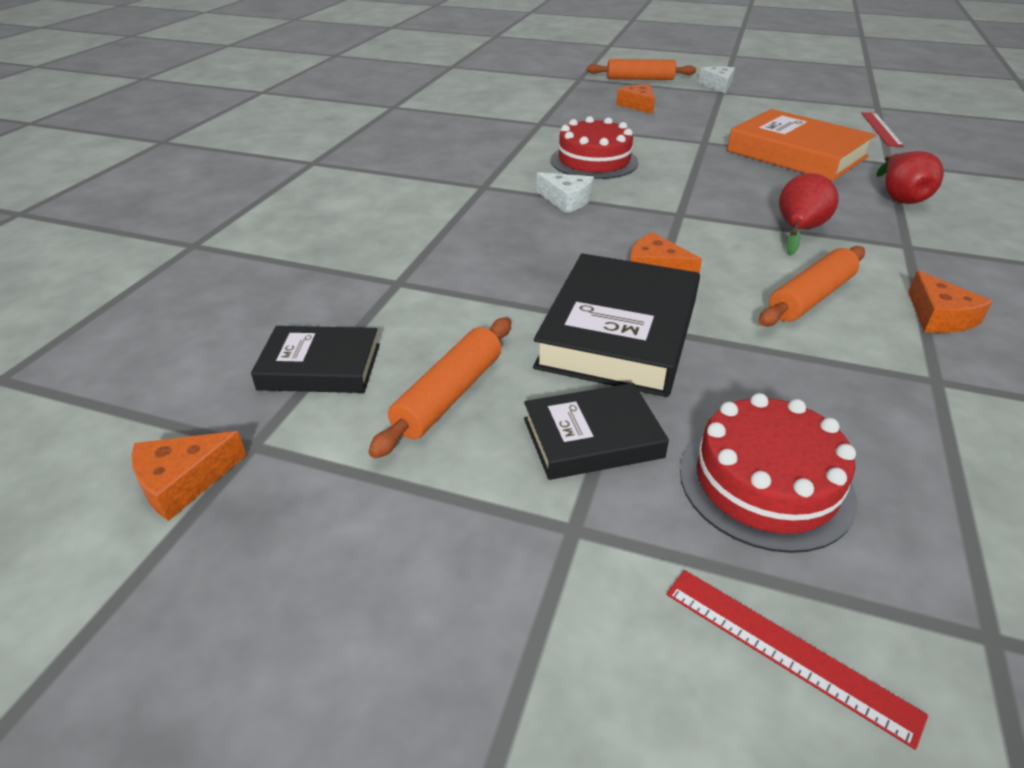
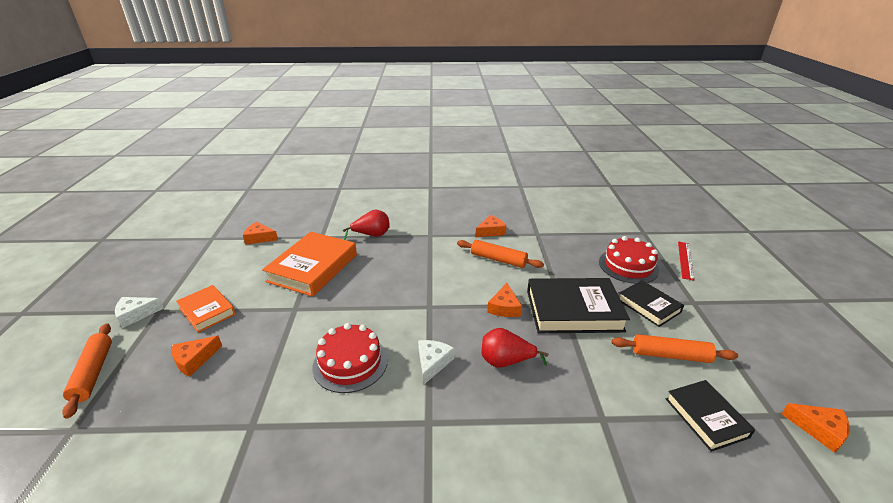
camera: 110 degrees left, 5 degrees down
red pear [779,173,839,256] -> red pear moved to [481,328,548,368]
red ruler [861,112,904,147] -> orange cheese [243,222,278,245]
none -> orange book [176,285,236,333]

